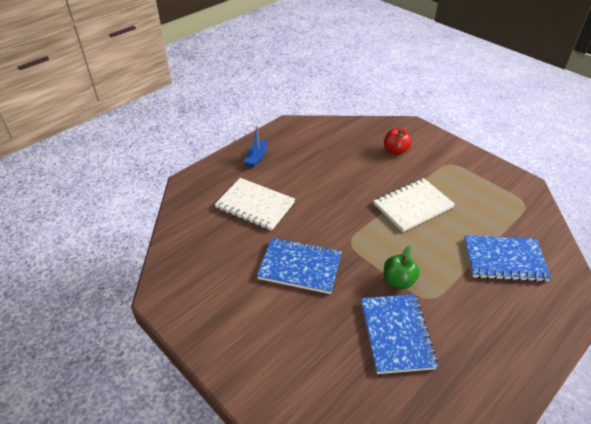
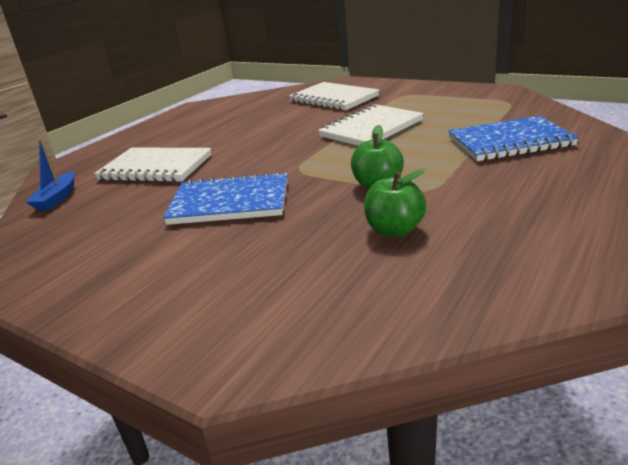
camera: 10 degrees left, 15 degrees down
blue boat [244,126,267,167] -> blue boat moved to [26,138,75,211]
blue notebook [361,294,438,374] -> green apple [364,169,426,237]
red apple [384,128,412,155] -> white notebook [289,82,380,111]

